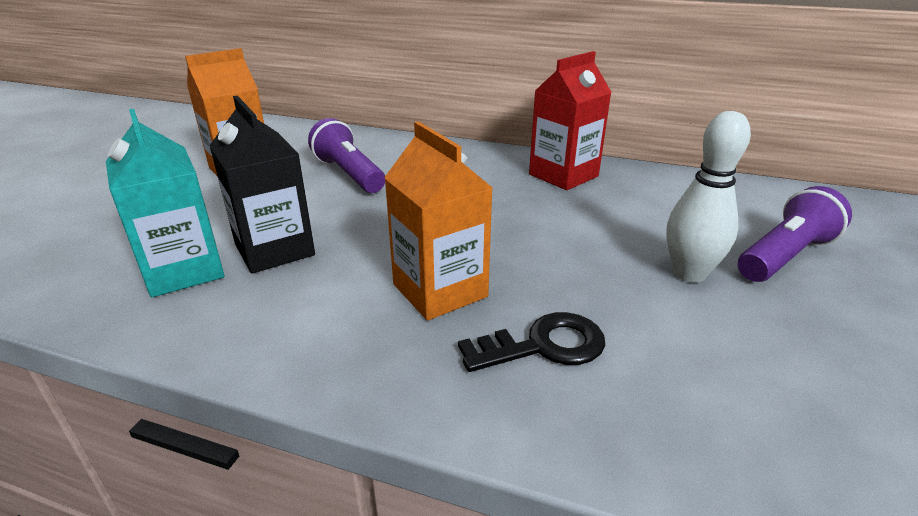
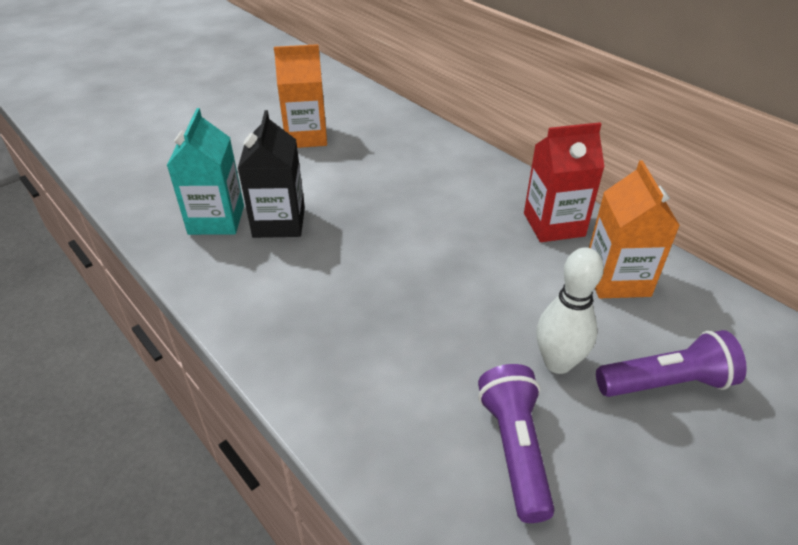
camera: 30 degrees right, 10 degrees up
purple flashlight [308,118,385,193] -> purple flashlight moved to [478,364,555,523]
orange carton [384,121,492,320] -> orange carton moved to [589,160,680,298]
black key [458,312,605,372] -> none

